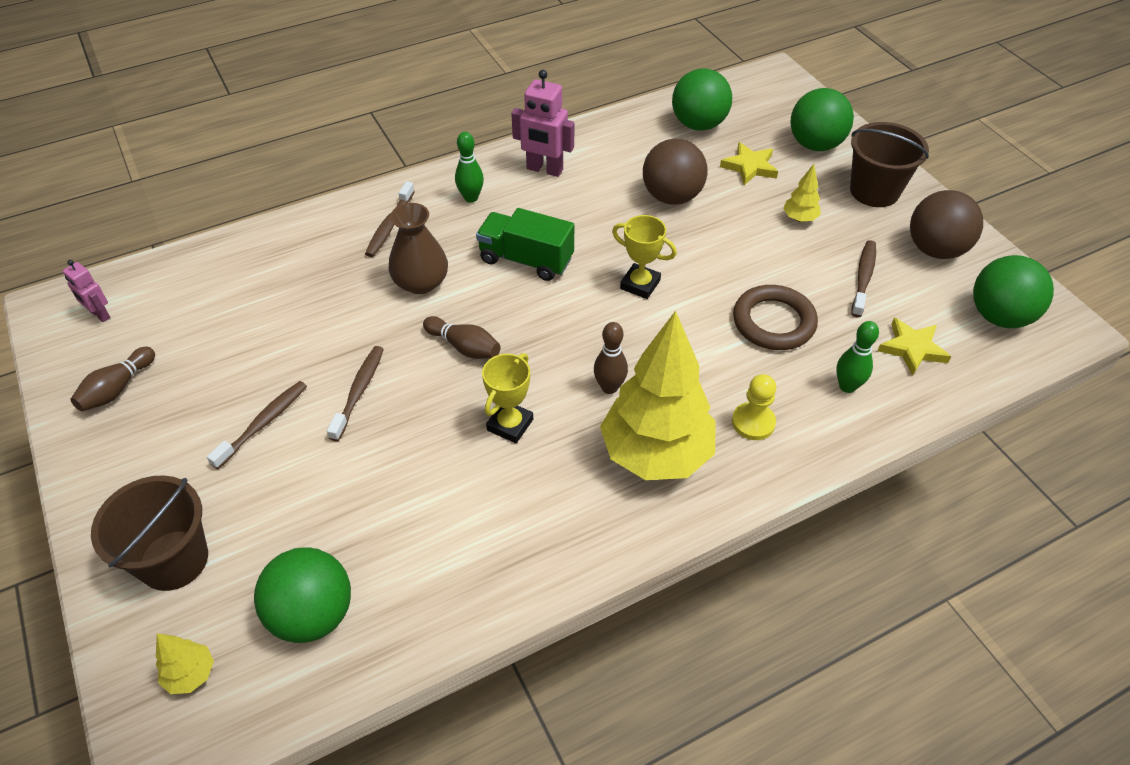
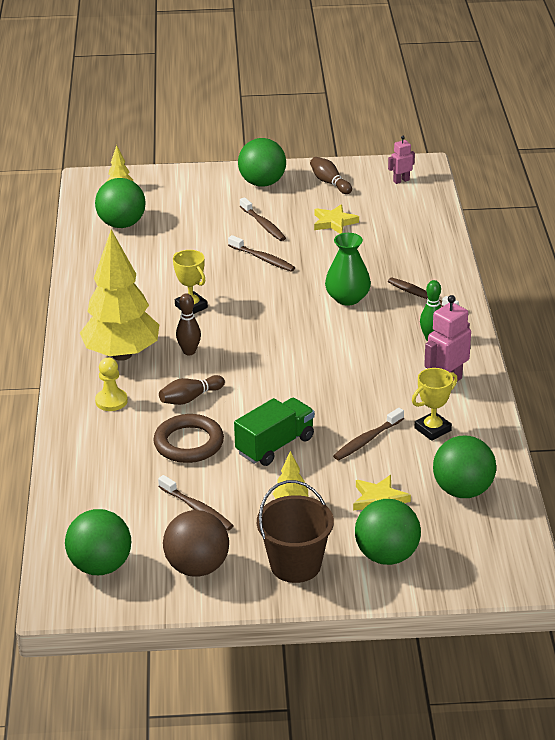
camera: 115 degrees right, 15 degrees down
brown bucket [91,475,208,591] -> none
brown vase [389,203,448,294] -> green vase [325,233,371,306]
brown bowling pin [423,316,501,359] -> brown bowling pin moved to [159,375,225,405]
green truck [476,208,574,281] -> green truck moved to [234,398,315,466]
yellow trophy [612,215,677,299] -> yellow trophy moved to [412,368,457,441]
brown ball [643,139,708,205] -> brown toothbrush [333,408,404,460]
green bowling pin [836,321,879,393] -> none
yellow star [878,318,951,376] -> yellow star moved to [314,204,359,234]
none -> green ball [238,138,286,187]

